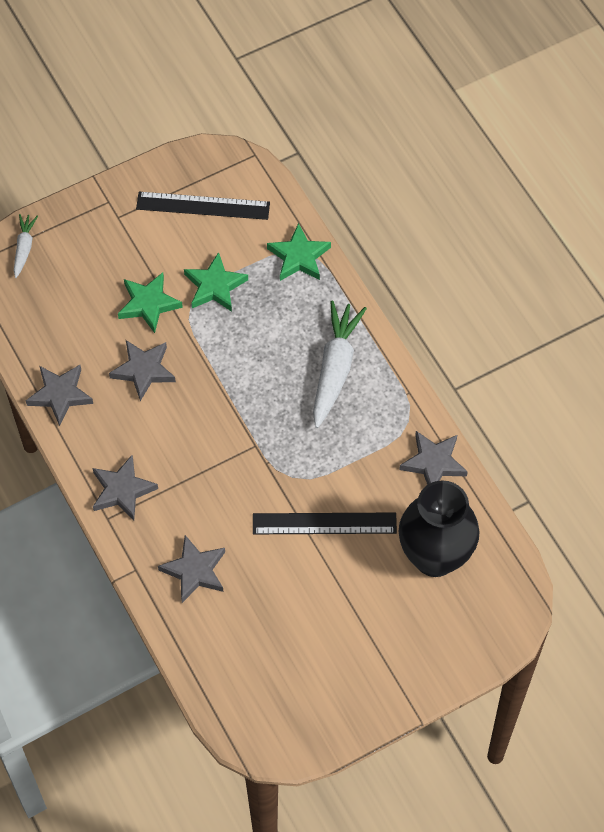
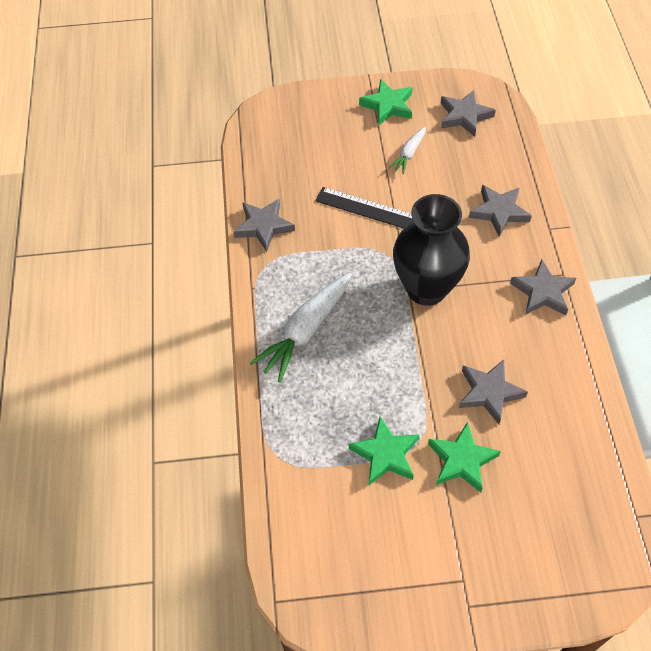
camera: 155 degrees left, 5 degrees down
white carrot [14,214,38,278] -> white carrot moved to [388,127,426,174]
grey star [26,365,93,426] -> grey star moved to [440,90,496,137]
black ruler [136,192,270,220] -> none
green star [267,223,331,281] -> green star moved to [359,79,413,126]
black vase [398,480,480,577] -> black vase moved to [393,194,470,306]

